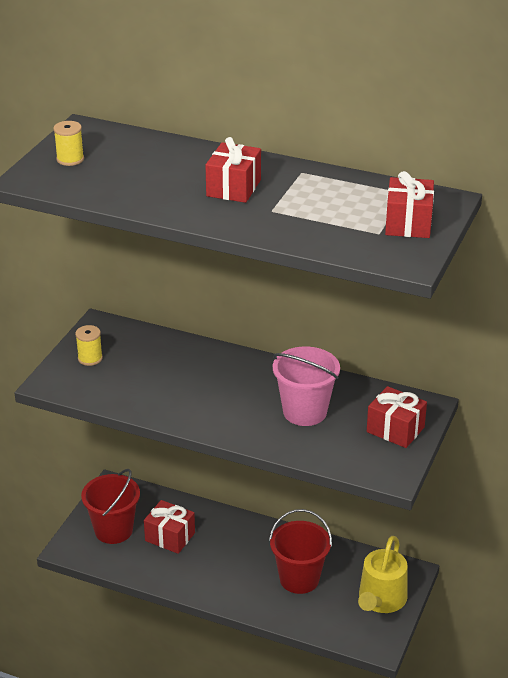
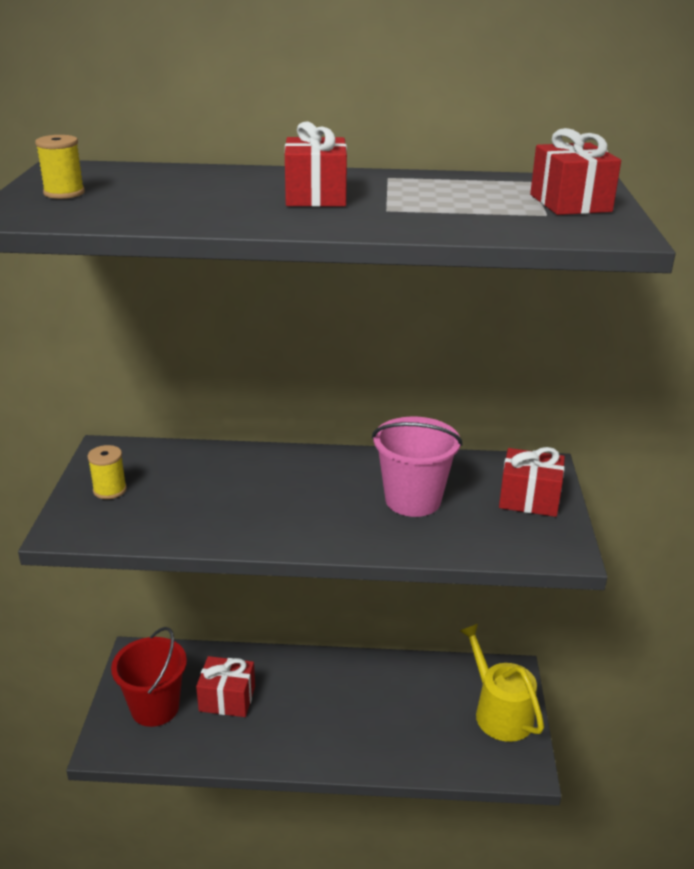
camera: 20 degrees left, 5 degrees down
red bucket [269,509,332,594] -> none
yellow watering can [358,536,408,613] -> yellow watering can turned 150 degrees clockwise [460,624,544,742]

